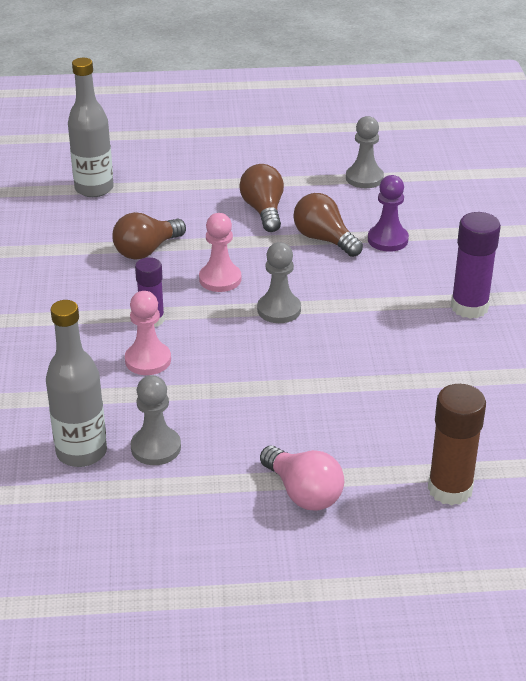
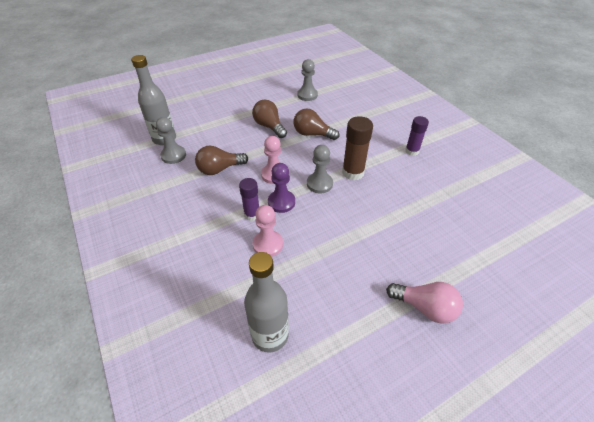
camera: 25 degrees left, 10 degrees up
brown light bulb [112,212,186,260] -> brown light bulb turned 45 degrees clockwise [195,146,248,175]
grey pawn [131,375,181,465] -> grey pawn moved to [156,117,186,164]
purple pawn [368,175,409,252] -> purple pawn moved to [268,163,295,213]
brown glue stick [428,384,486,506] -> brown glue stick moved to [342,116,373,181]
purple glue stick [451,212,501,319] -> purple glue stick [405,116,429,156], size x0.66

